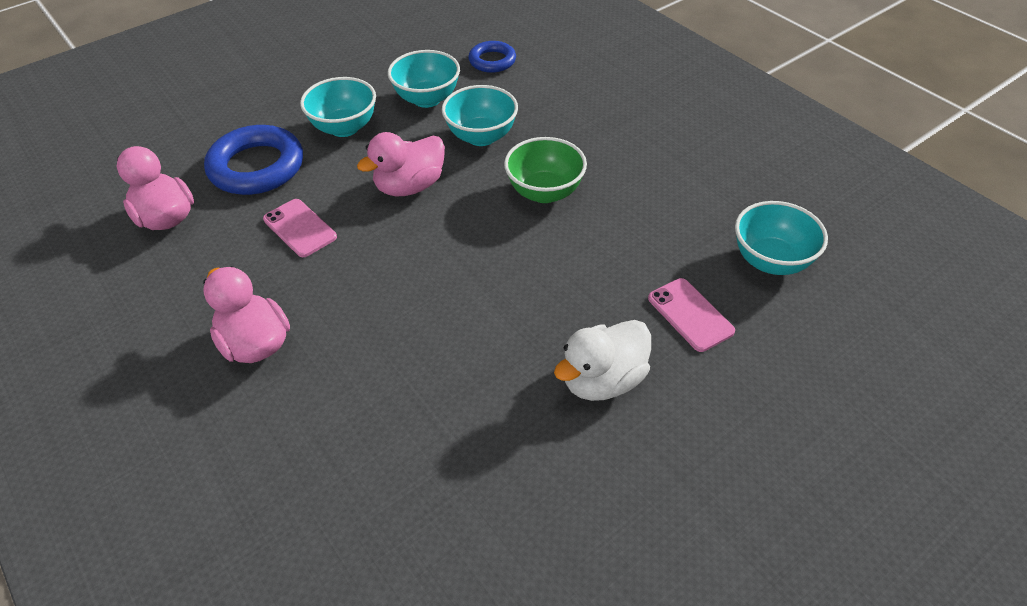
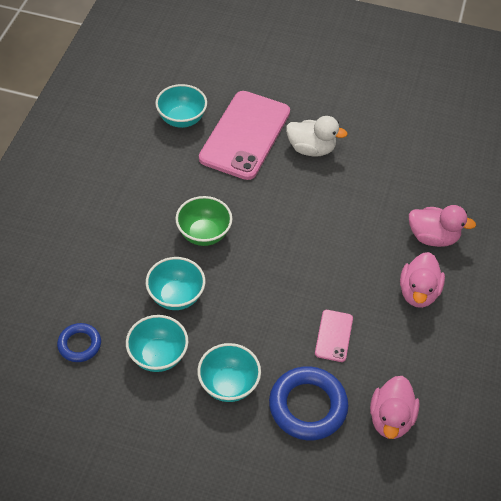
camera: 130 degrees left, 5 degrees up
pink duck [357,132,445,196] -> pink duck moved to [409,205,476,247]
pink phone [648,278,735,352] -> pink phone [199,91,290,180], size x2.24

